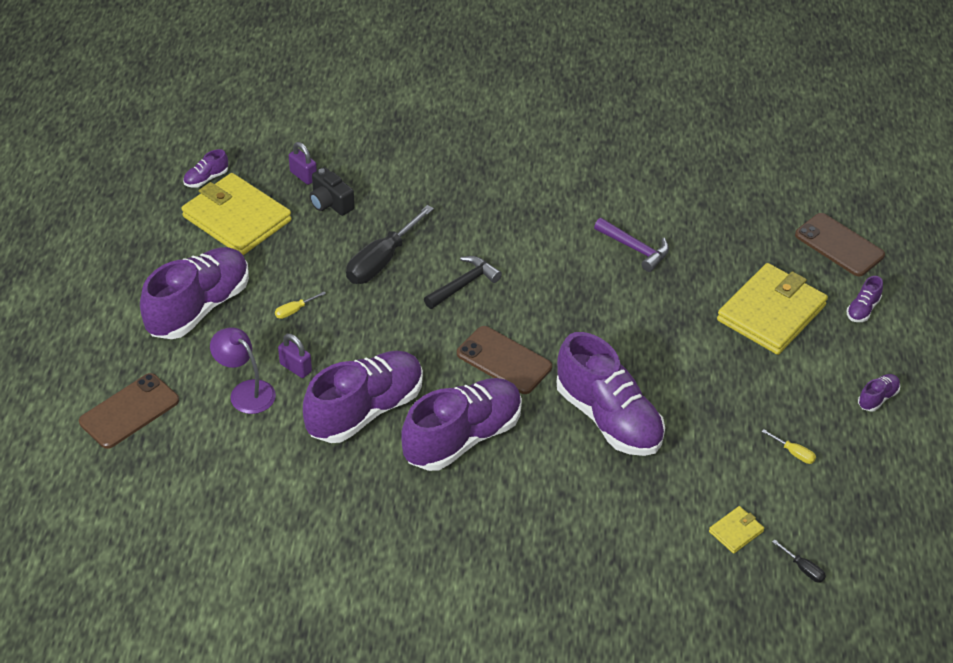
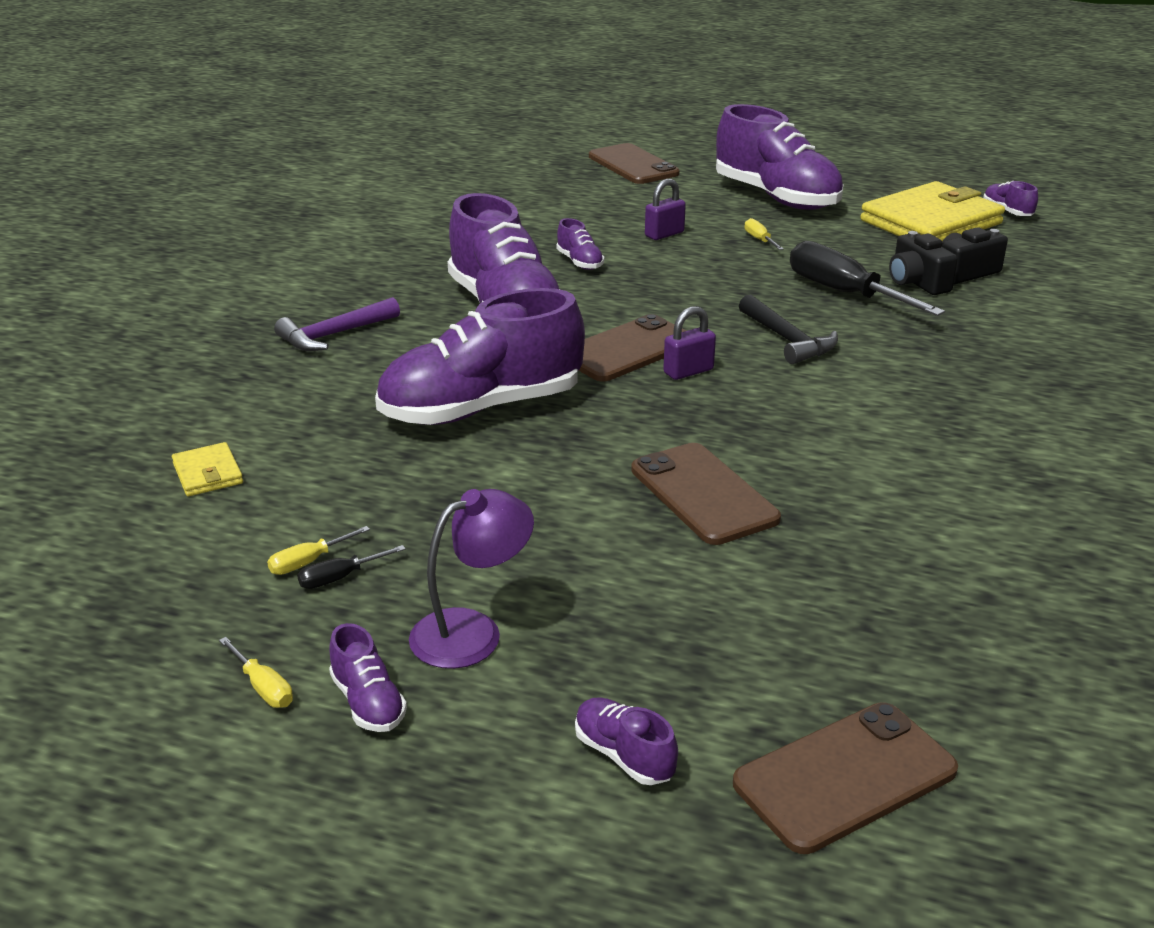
camera: 105 degrees right, 15 degrees down
purple lamp [210,327,276,414] -> purple lamp moved to [409,489,534,669]
purple padlock [289,142,317,185] -> purple padlock moved to [663,306,716,380]
purple shoe [303,351,423,443] -> purple shoe [556,218,604,270], size x0.41
purple hammer [594,218,669,272] -> purple hammer moved to [274,297,400,351]
yellow wallet [717,263,828,355] -> none
black screwdriver [772,539,826,583] -> black screwdriver moved to [297,545,406,589]
none -> yellow screwdriver [219,637,293,708]
none -> brown phone [631,443,781,545]
none -> black camera [889,231,958,295]

